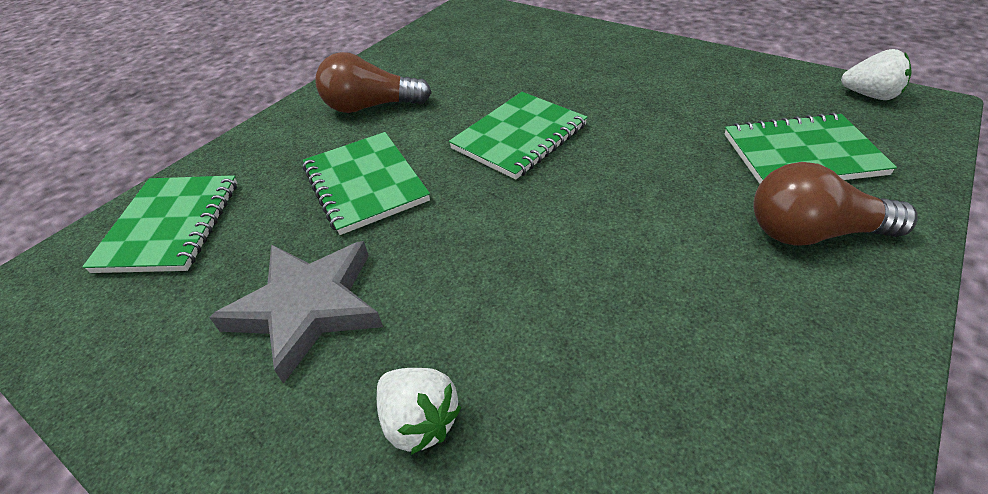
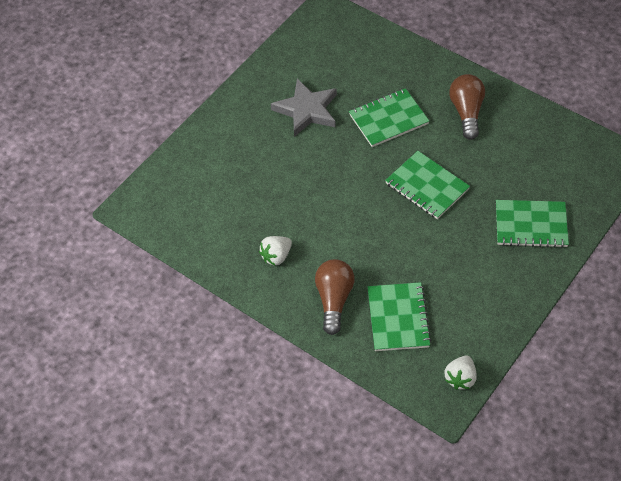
camera: 90 degrees right, 10 degrees up
green notebook [82,175,237,273] -> green notebook moved to [496,200,569,248]
white strawberry [377,368,461,455] -> white strawberry moved to [259,236,292,265]

